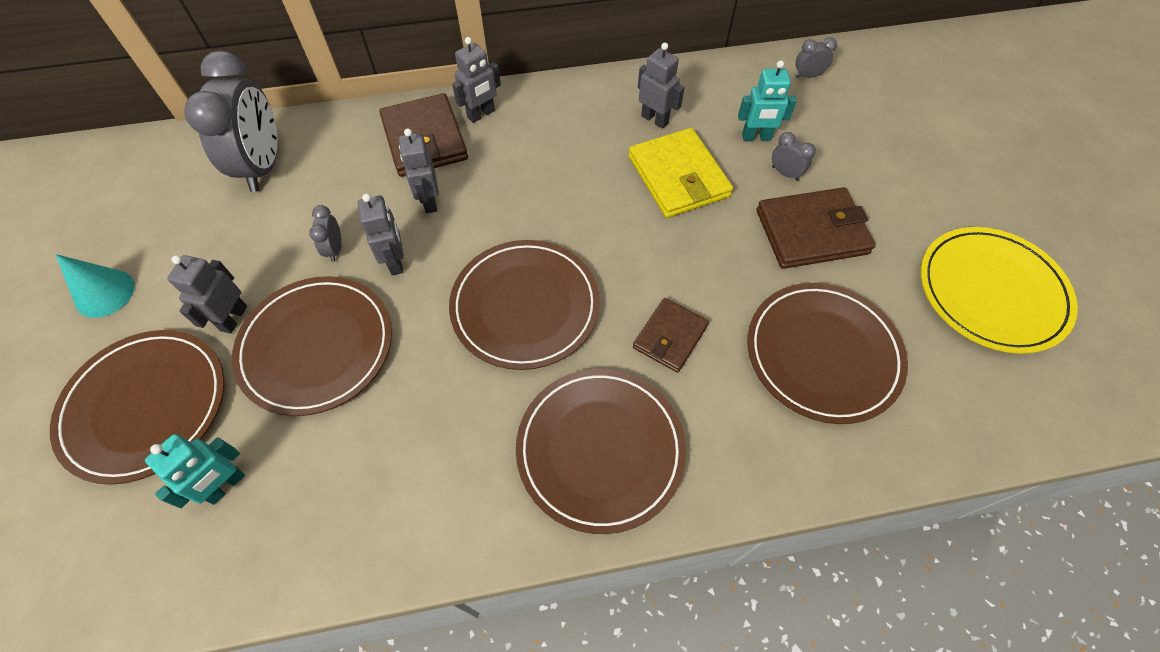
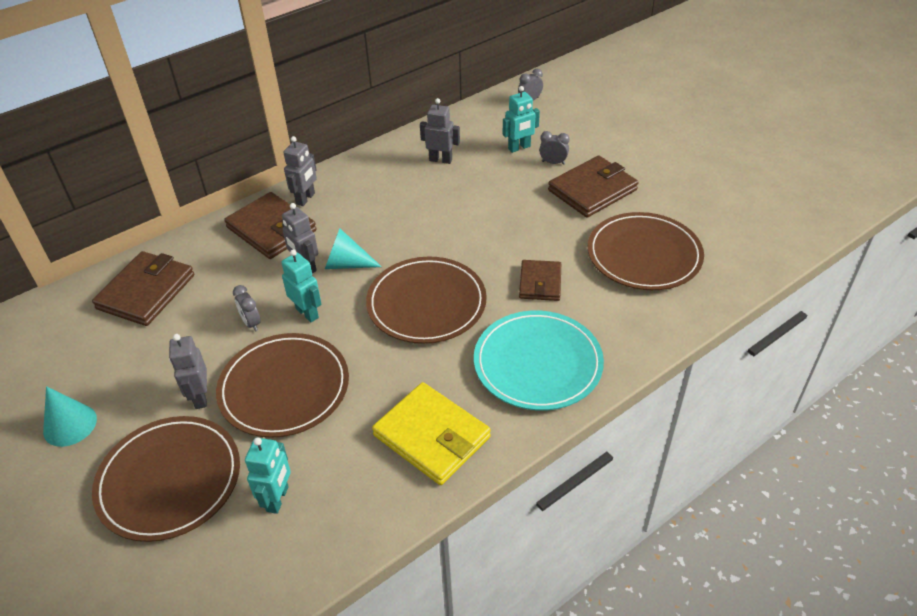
camera: 25 degrees left, 15 degrees down
grey clock [184,51,277,192] -> brown wallet [92,251,194,326]
grey robot [358,194,404,276] -> turquoise robot [281,249,321,322]
brown plate [516,369,686,534] -> turquoise plate [474,311,604,410]
yellow wallet [629,128,733,218] -> yellow wallet moved to [372,382,491,485]
yellow plate [921,227,1078,354] -> none
none -> turquoise cone [325,228,382,269]

